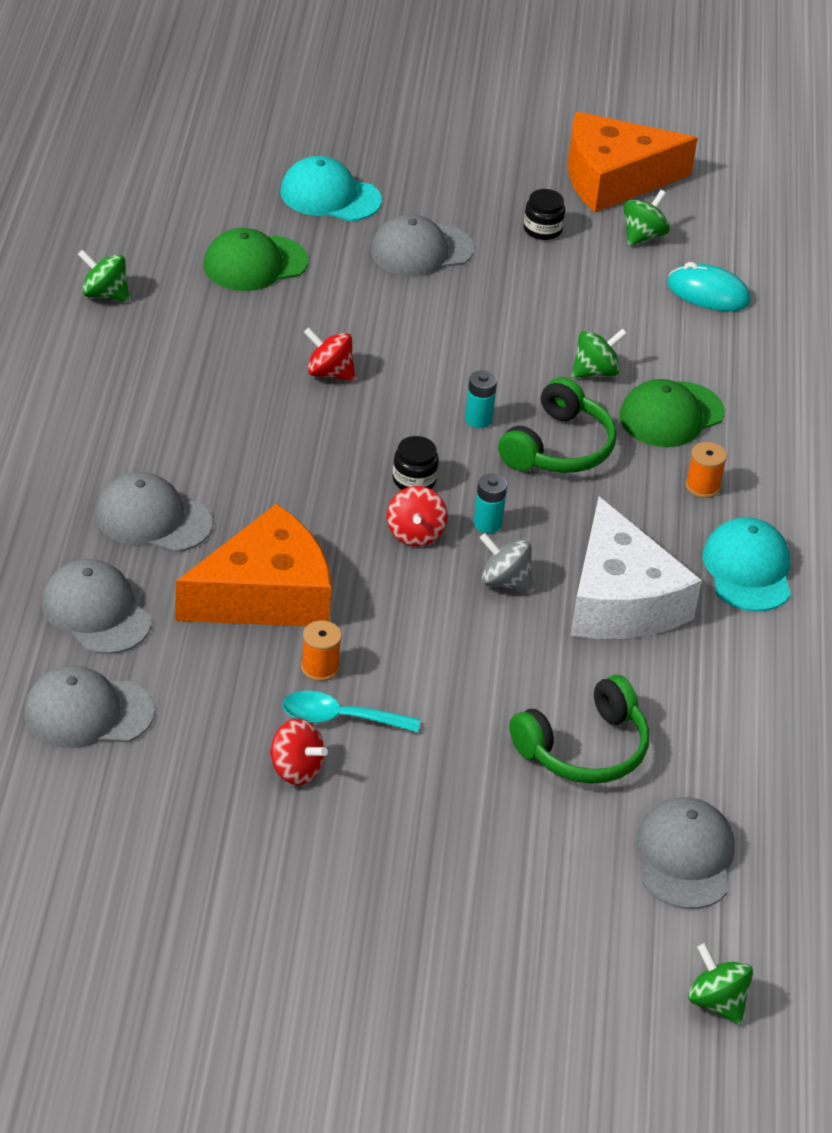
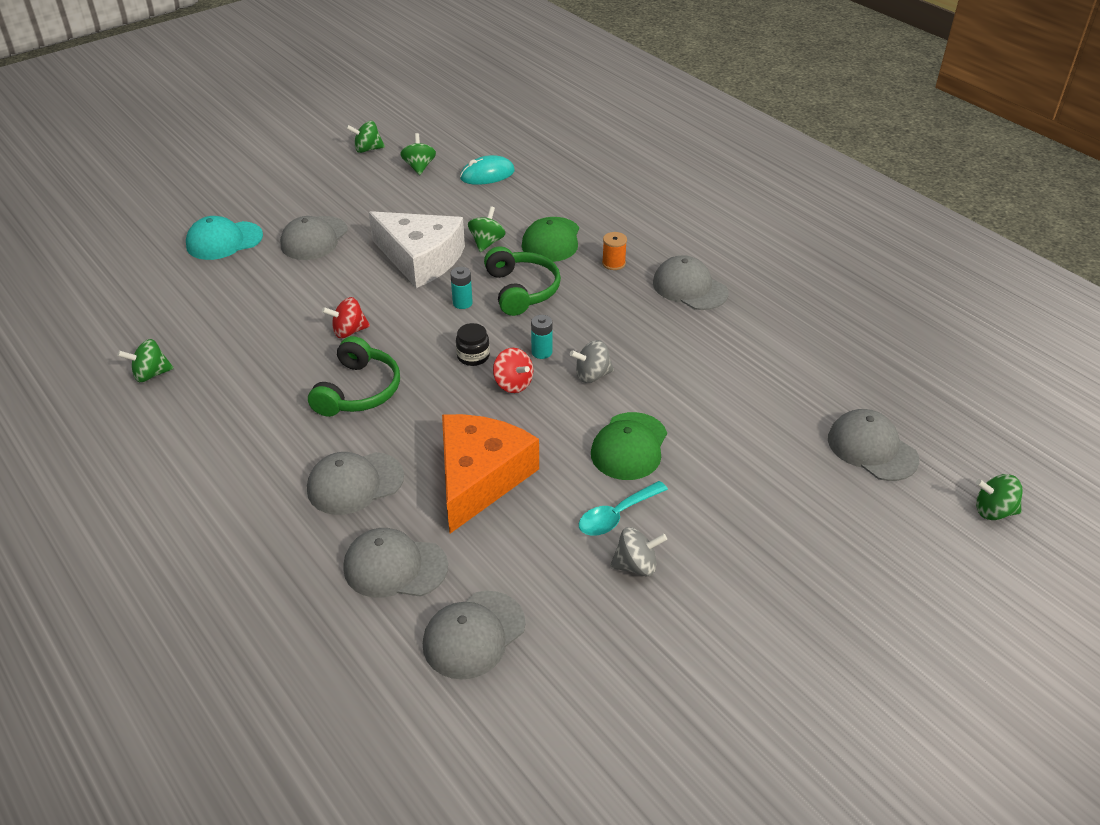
camera: 40 degrees left, 0 degrees up
green cap [203,228,308,291] -> green cap moved to [591,412,667,480]
red spinning top [270,718,328,785] -> grey spinning top [610,527,667,576]
orange spool [301,620,342,681] -> none
green headphones [509,675,649,784] -> green headphones moved to [308,336,400,417]
black jar [524,189,565,240] -> none
orange cheese [568,112,698,212] -> green spinning top [346,121,385,153]
white cheese [570,497,702,639] -> white cheese moved to [369,211,465,288]
turquoise cap [703,517,791,612] -> grey cap [653,255,729,310]

